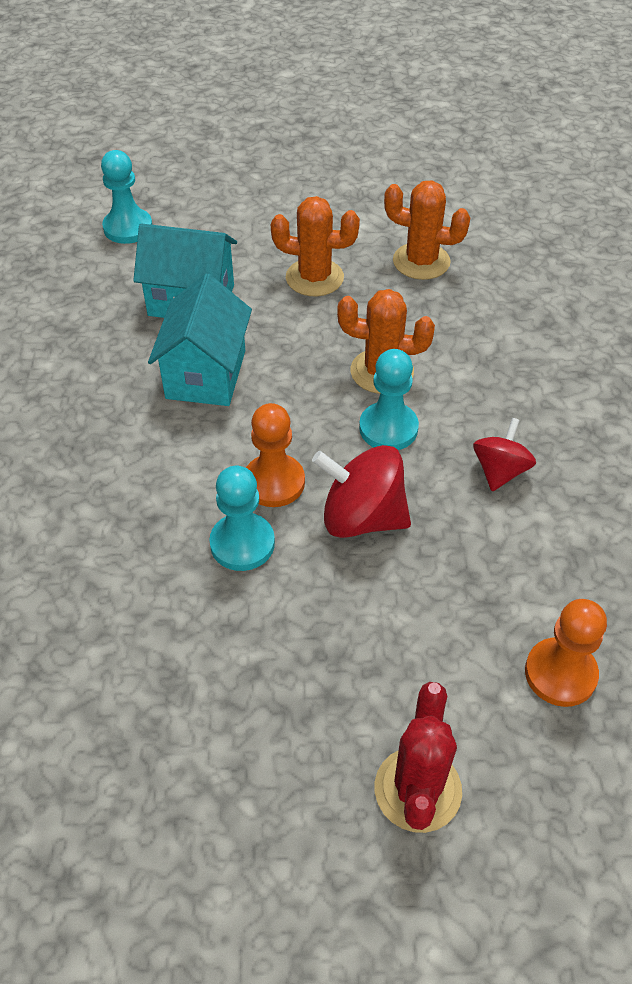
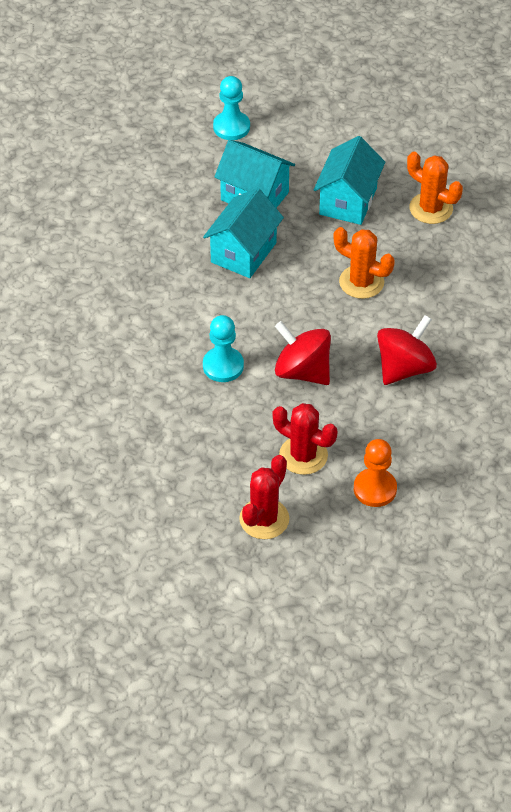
camera: 20 degrees right, 0 degrees up
orange pawn [246,403,305,507] -> none
orange cactus [271,196,360,296] -> turquoise house [314,136,385,225]
turquoise pawn [359,349,419,450] -> none
red spinning top [473,418,536,491] -> red spinning top [377,315,437,385], size x1.58
none -> red cactus [273,403,337,475]

